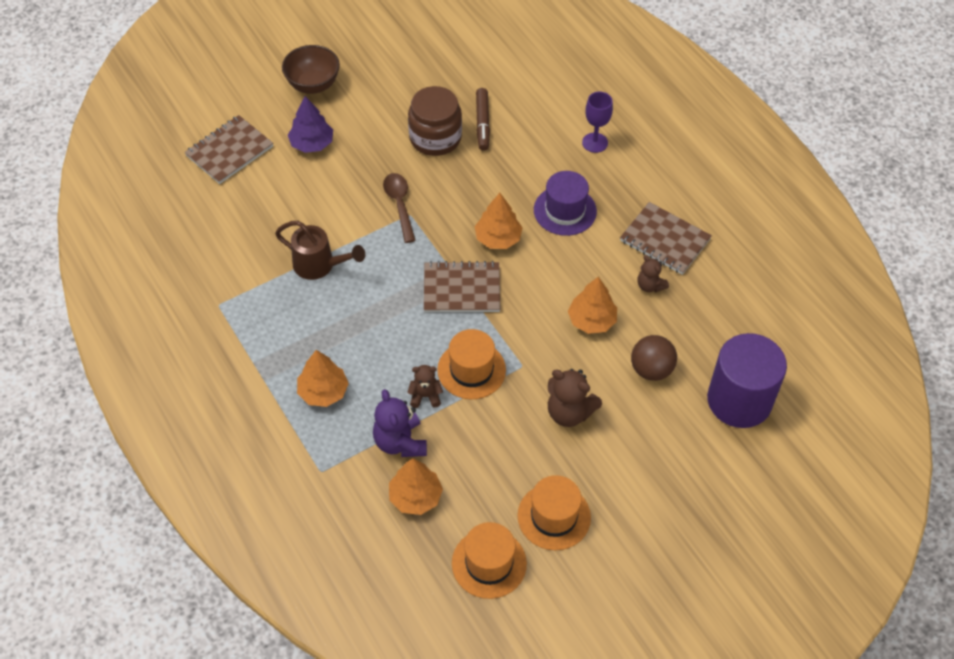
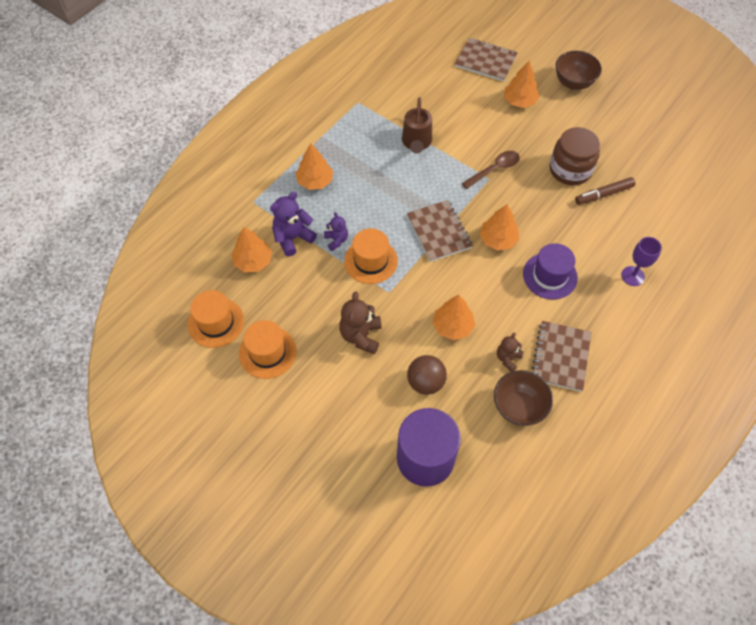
camera: 70 degrees right, 5 degrees up
purple tree [288,96,333,153] -> orange tree [504,61,539,108]
brown teddy bear [407,365,443,408] -> purple teddy bear [324,212,348,251]
none -> brown bowl [494,370,553,426]

